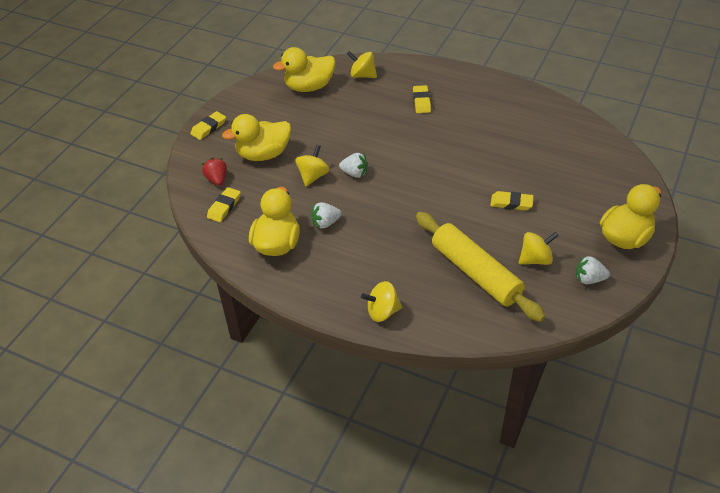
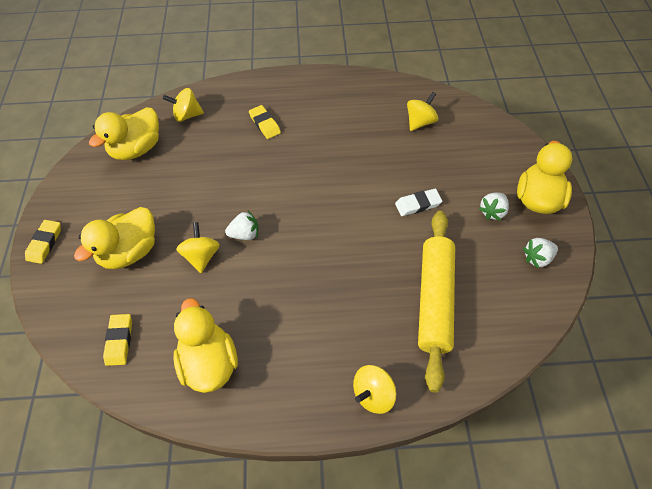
camera: 30 degrees left, 10 degrees up
red strawberry [202,158,227,186] -> none
white strawberry [311,202,342,229] -> white strawberry moved to [478,193,509,221]
yellow rolling pin [416,212,546,322] -> yellow rolling pin turned 75 degrees clockwise [418,211,455,393]
yellow eraser [490,191,534,210] -> white eraser [395,189,442,216]
yellow spinning top [519,232,558,265] -> yellow spinning top moved to [407,92,438,131]

